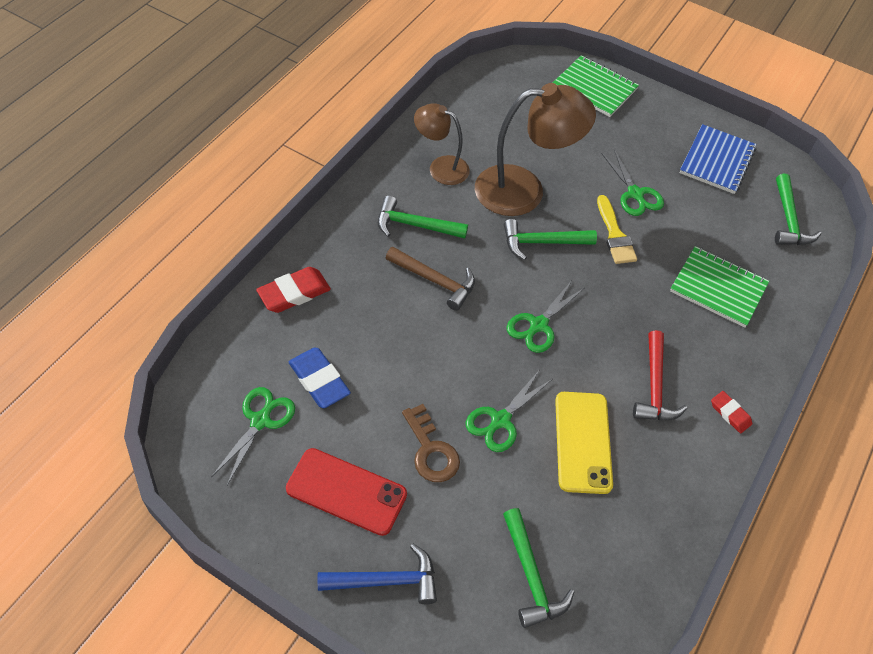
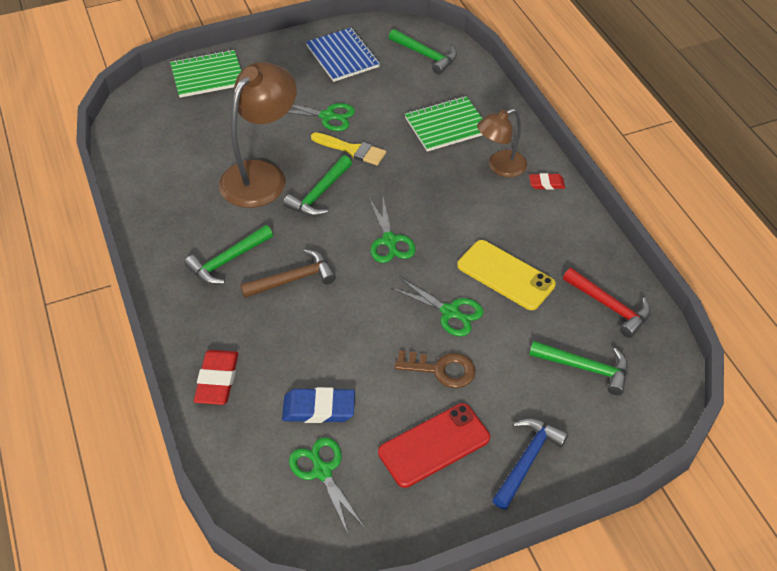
camera: 50 degrees left, 5 degrees down
brown lamp [414,103,470,185] -> brown lamp moved to [477,108,527,177]
green scissors [466,371,552,452] -> green scissors turned 45 degrees counterclockwise [391,277,483,336]
red hammer [633,330,687,420] -> red hammer moved to [563,268,651,338]

